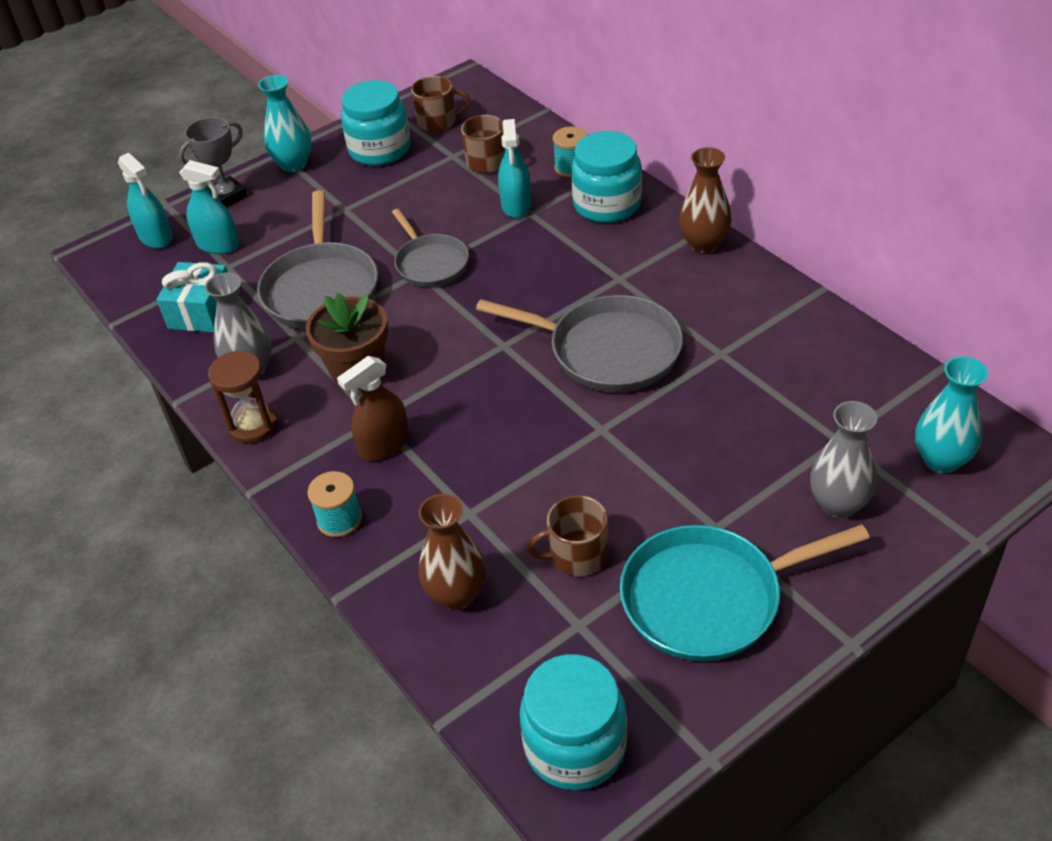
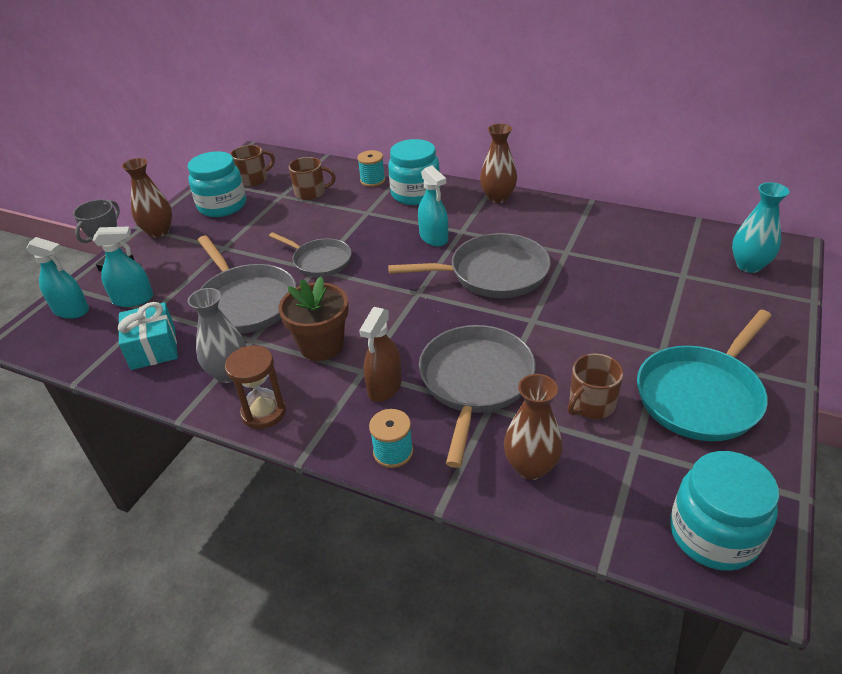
camera: 30 degrees left, 5 degrees down
turquoise vase [258,75,312,172] -> brown vase [122,158,172,238]
turquoise spray bottle [498,119,532,218] -> turquoise spray bottle moved to [418,165,448,247]
grey vase [810,401,877,518] -> none
none -> grey pan [419,325,535,468]

